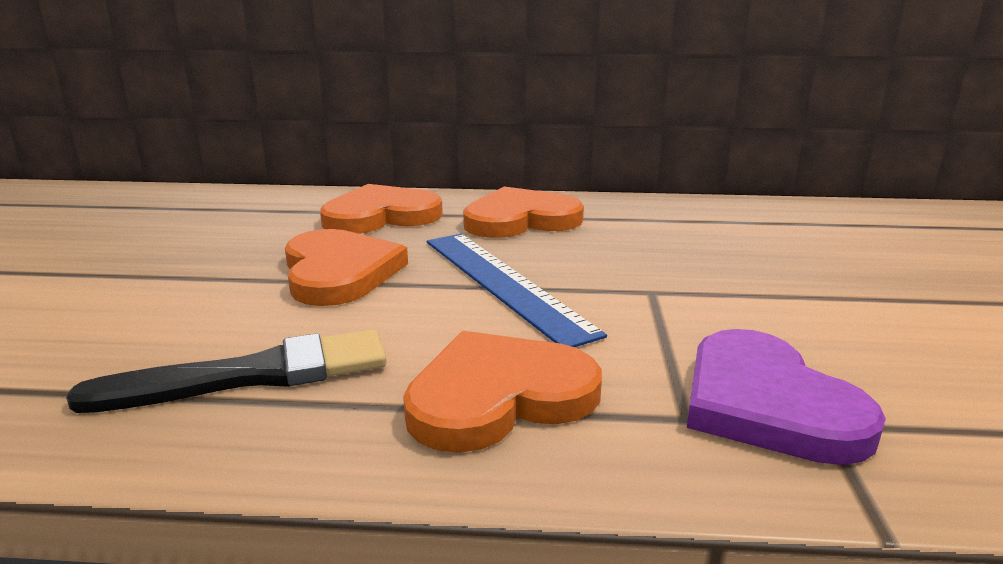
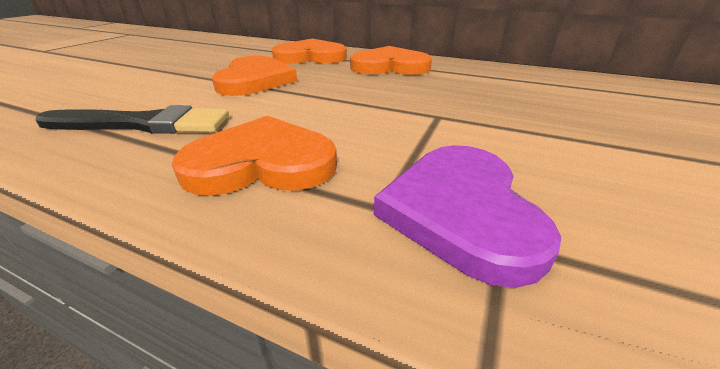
camera: 20 degrees right, 10 degrees up
blue ruler [427,234,607,347] -> none

